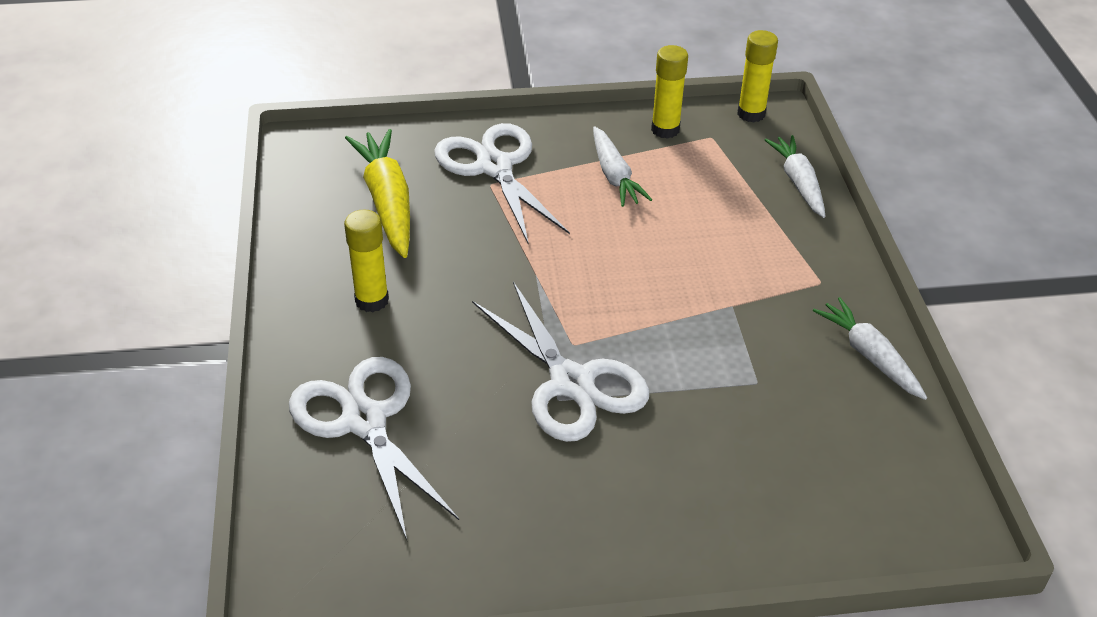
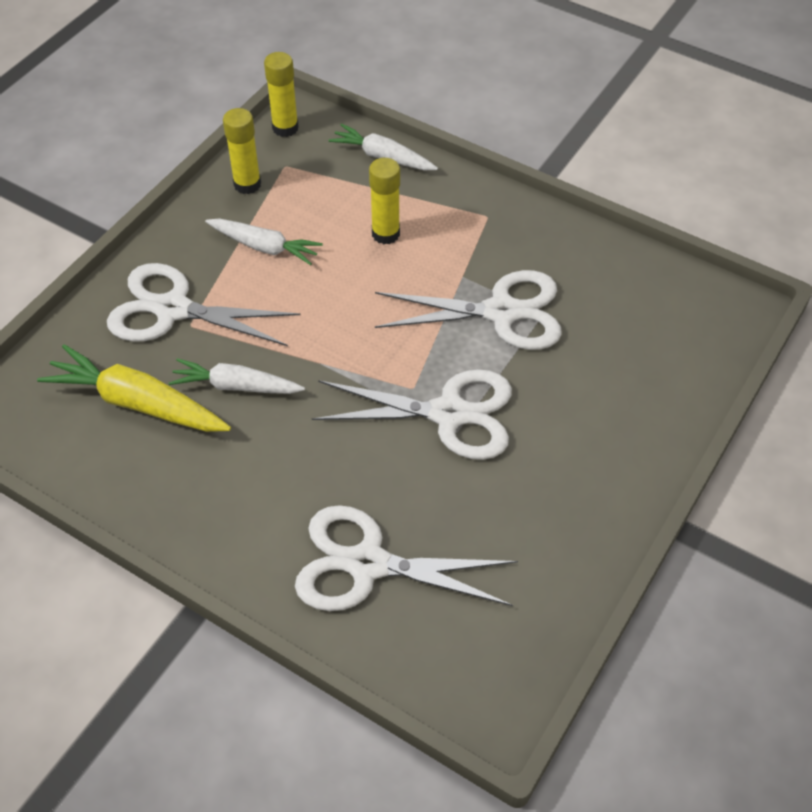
camera: 50 degrees left, 10 degrees up
yellow glue stick [344,209,389,312] -> yellow glue stick moved to [369,158,400,244]
white carrot [813,297,927,400] -> white carrot moved to [169,358,305,394]
none -> white scissors [375,270,562,350]

